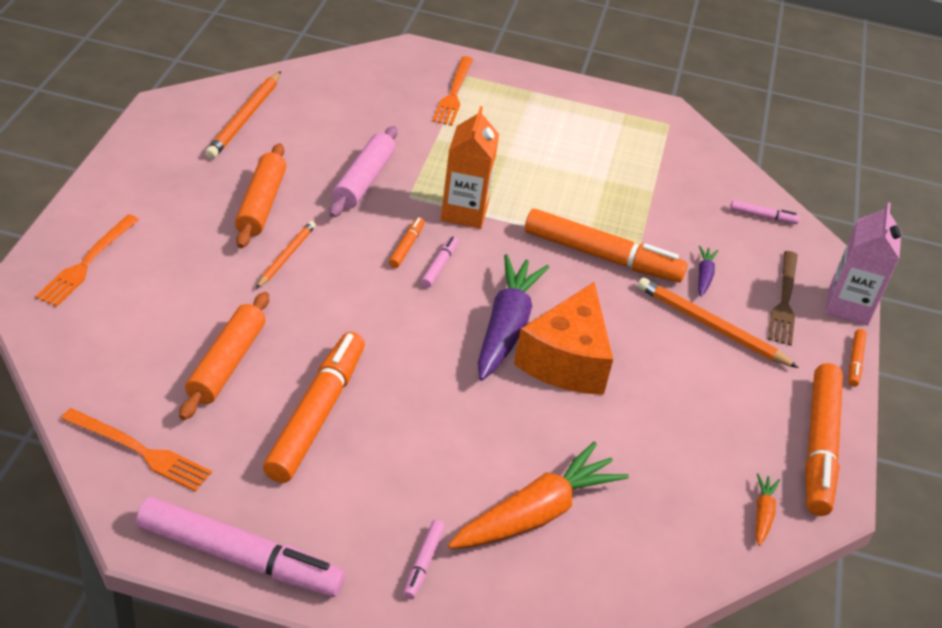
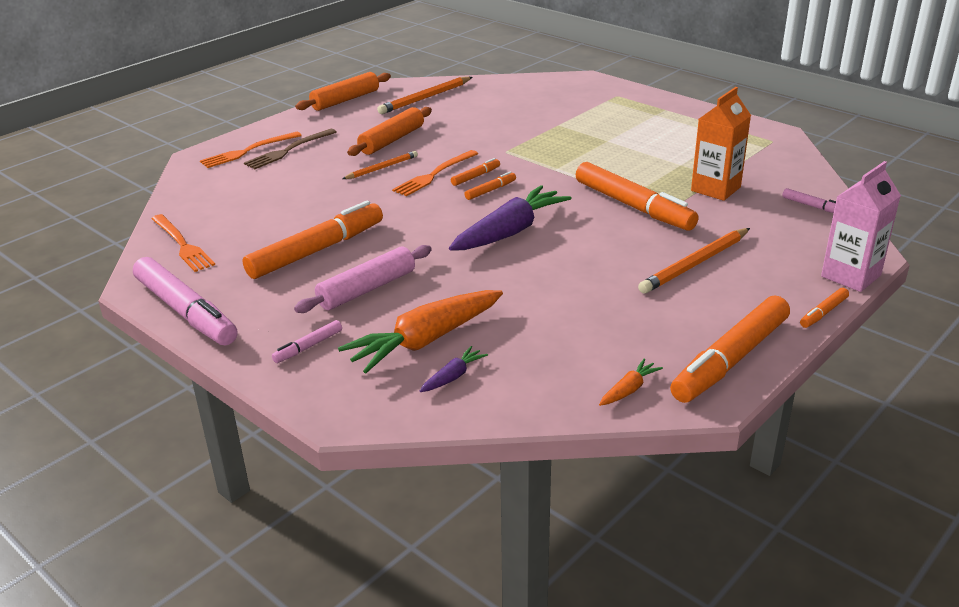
camera: 35 degrees right, 10 degrees down
orange rolling pin [179,292,269,420] -> orange rolling pin moved to [295,72,391,111]
pink rolling pin [329,126,398,217] -> pink rolling pin moved to [294,245,432,313]
pink marker [421,236,458,288] -> orange marker [464,171,516,200]
orange fork [432,56,473,126] -> orange fork moved to [392,150,478,196]
orange carton [441,106,499,229] -> orange carton moved to [691,87,751,201]
orange carrot [448,441,629,549] -> orange carrot turned 150 degrees clockwise [338,290,503,373]
orange cheese [514,282,613,395] -> none
orange pencil [637,278,799,368] -> orange pencil turned 105 degrees counterclockwise [638,228,750,294]
purple carrot [698,246,718,297] -> purple carrot moved to [420,346,488,392]
brown fork [768,251,798,346] -> brown fork moved to [244,129,337,169]

